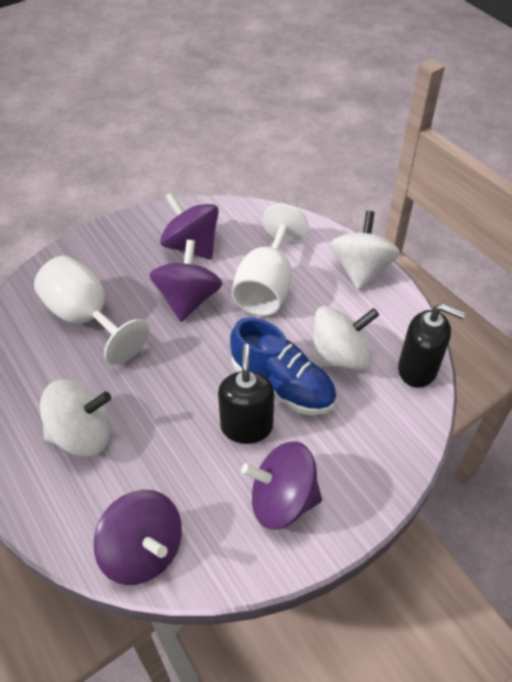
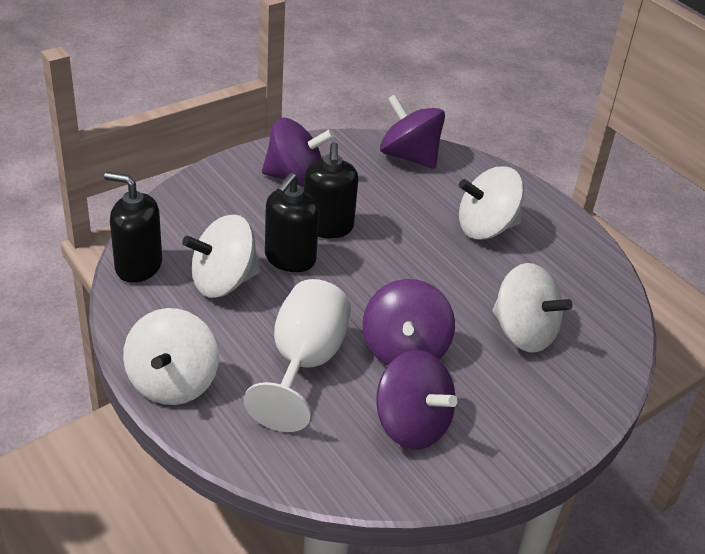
camera: 175 degrees right, 10 degrees down
white goblet [34,256,149,365] -> white spinning top [492,263,573,353]
blue shoe [230,317,336,415] -> black soap dispenser [265,173,319,272]

